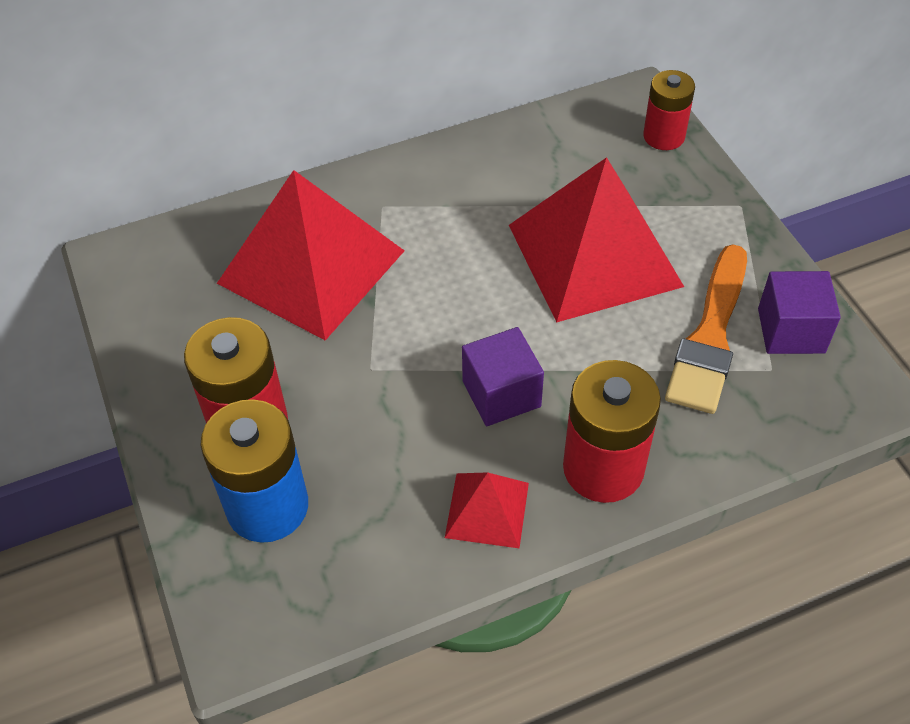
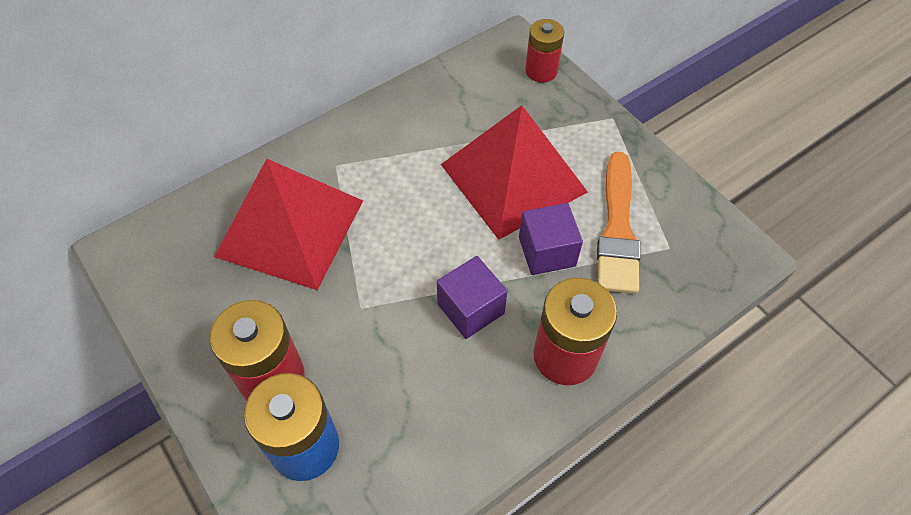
camera: 15 degrees left, 5 degrees up
red pyramid [445,472,529,548] -> none
purple cube [758,271,841,354] -> purple cube moved to [519,203,583,275]

